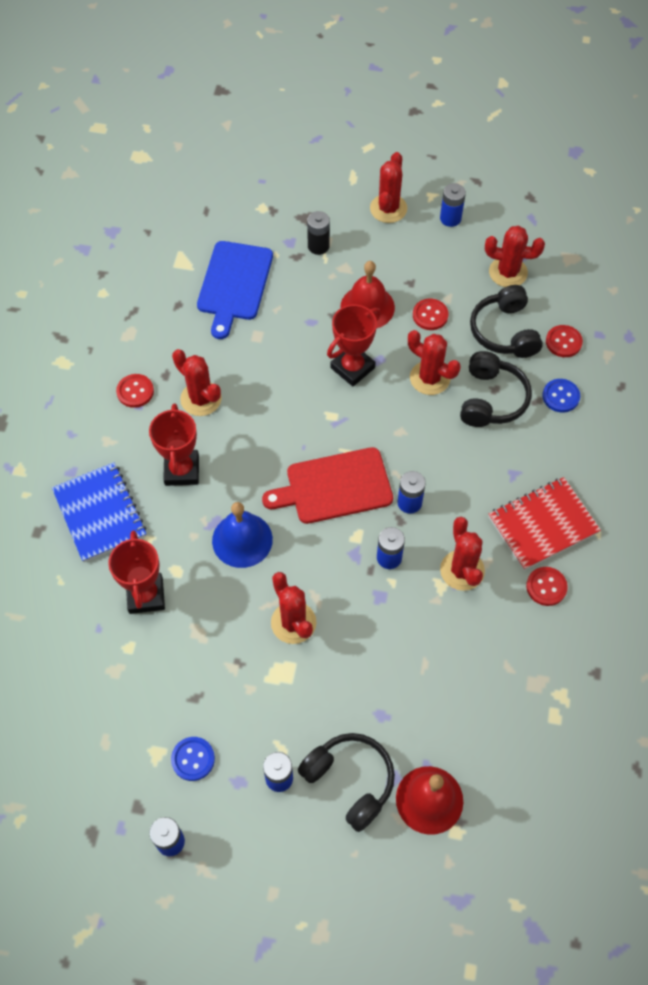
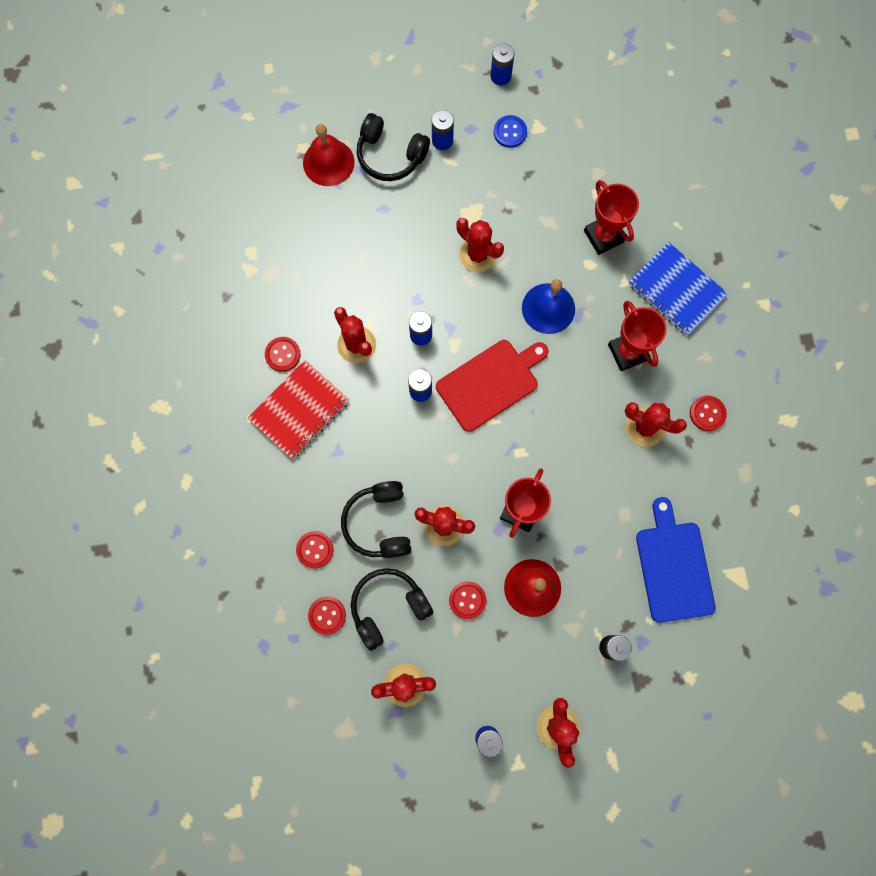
camera: 160 degrees right, 15 degrees up
black headphones [470,285,543,358] -> black headphones turned 90 degrees counterclockwise [351,568,434,651]
blue button [542,379,580,412] -> red button [296,531,334,568]

